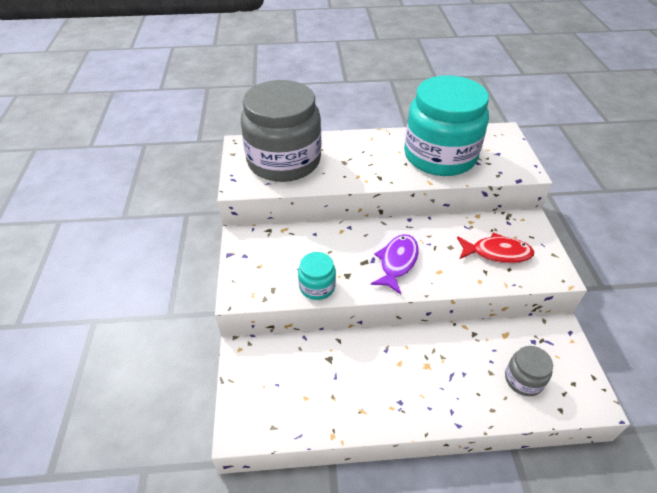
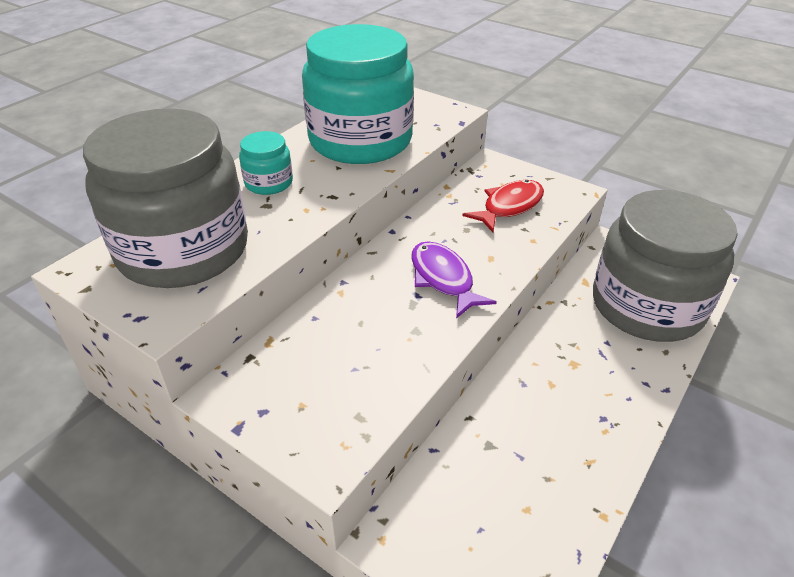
camera: 50 degrees left, 5 degrees down
turquoise jar [298,252,336,300] -> turquoise jar moved to [239,131,293,195]
grey jar [505,346,553,396] -> grey jar [593,190,738,342], size x2.36

